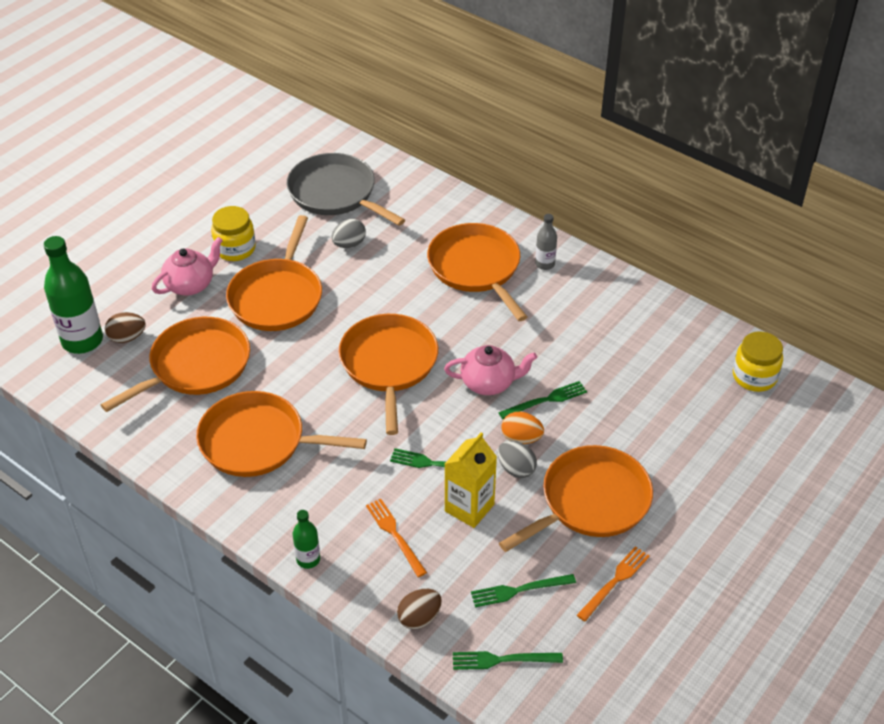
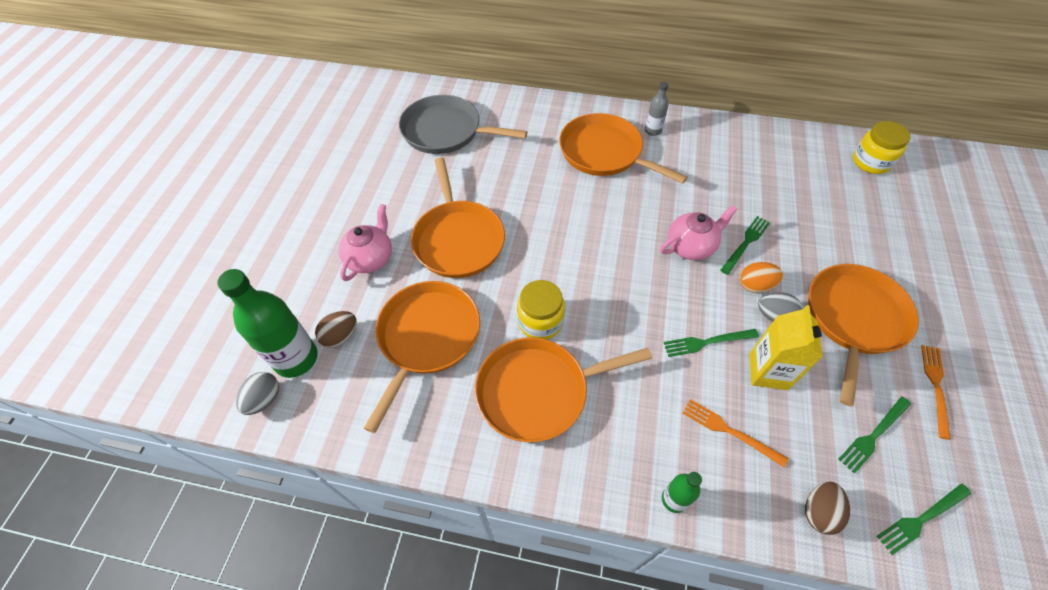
camera: 25 degrees left, 10 degrees up
yellow jar [211,206,256,261] -> yellow jar moved to [517,280,565,340]
grey egg [331,219,366,248] -> grey egg moved to [236,372,279,415]
orange pan [339,314,438,435] -> none

